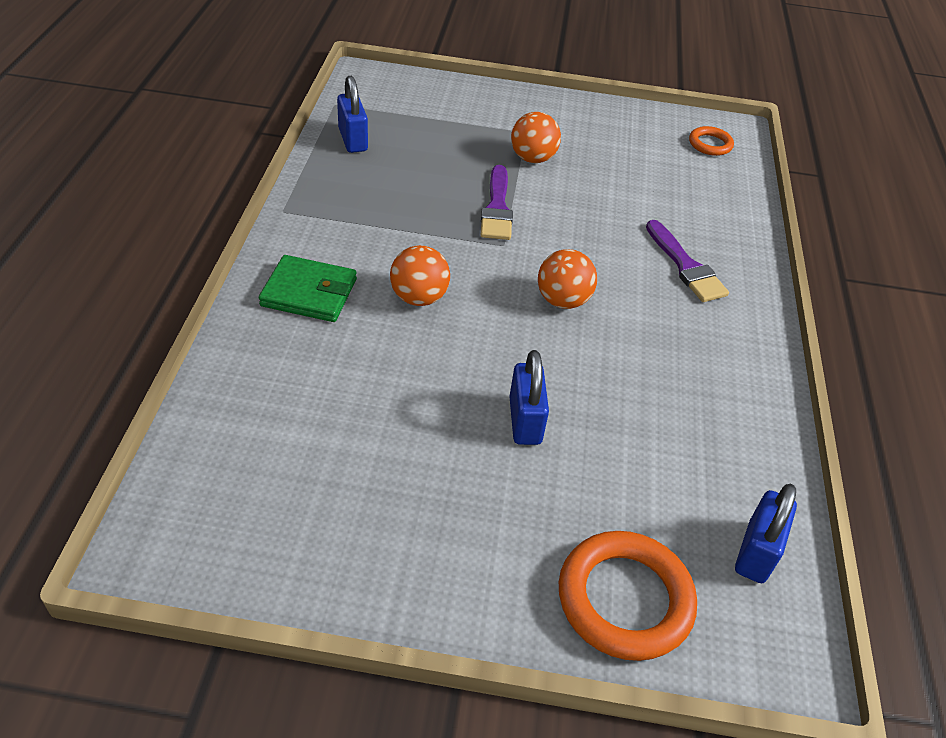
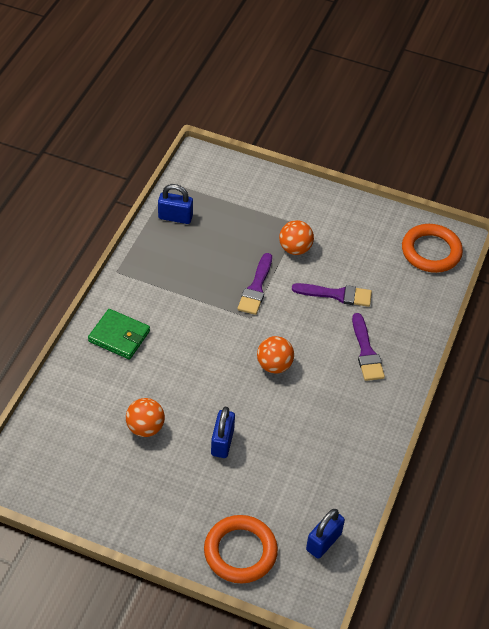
camera: 15 degrees right, 5 degrees up
blue padlock [337,76,368,153] -> blue padlock turned 75 degrees counterclockwise [158,184,193,224]
orange ball [390,245,450,306] -> orange ball moved to [126,398,165,437]
orange ring [689,126,734,156] -> orange ring [402,224,463,273], size x1.86
none -> purple brush [292,283,372,307]

